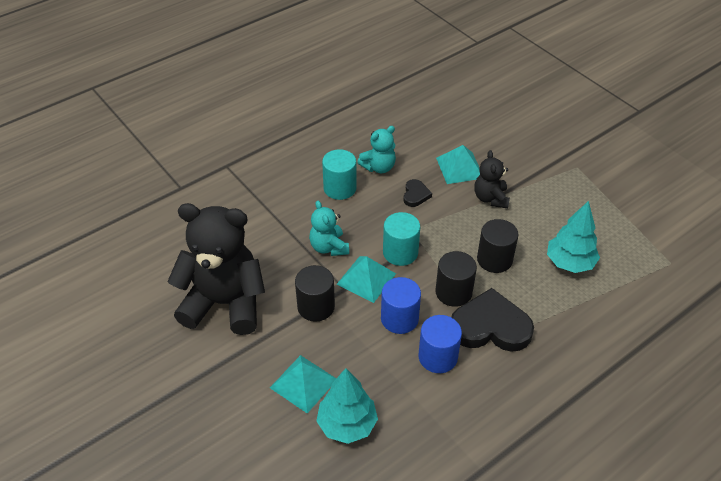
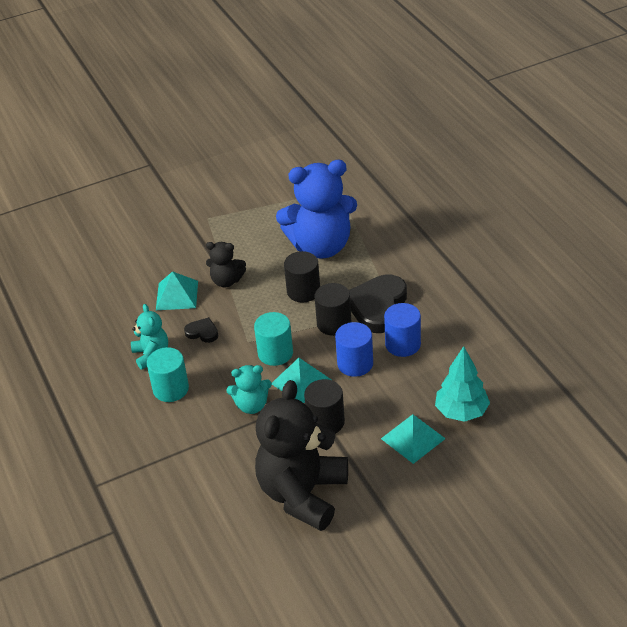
camera: 75 degrees left, 5 degrees down
turquoise tree [547,201,600,273] -> blue teddy bear [276,160,357,259]

